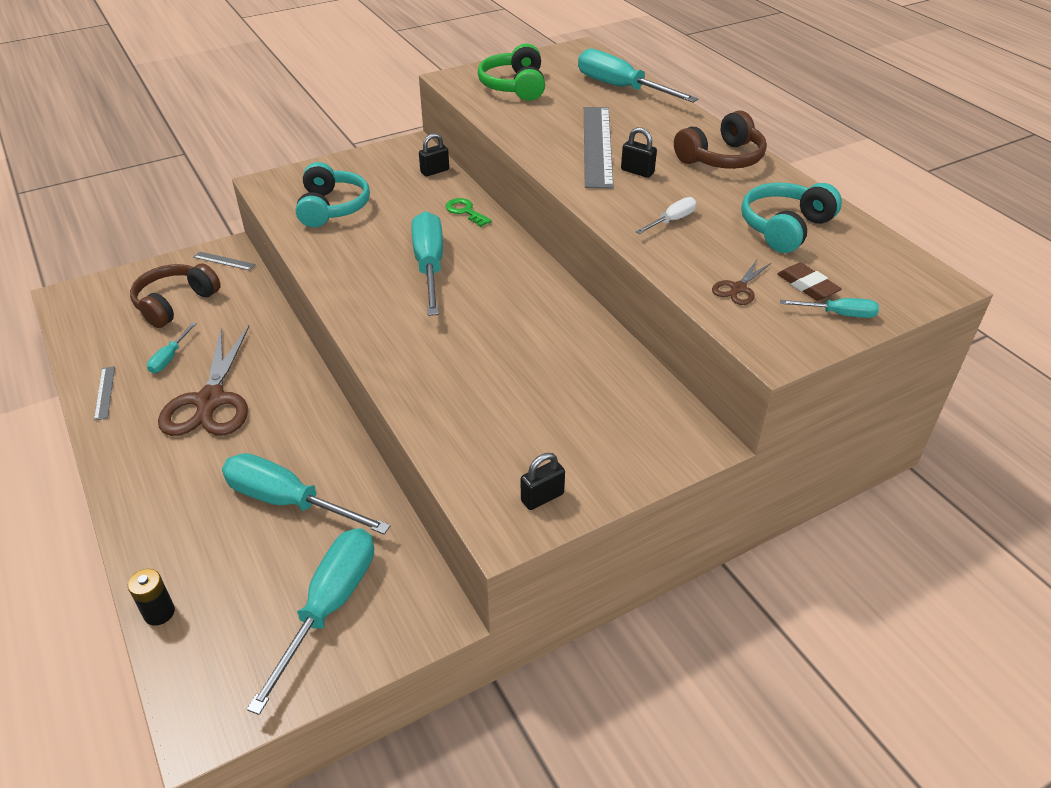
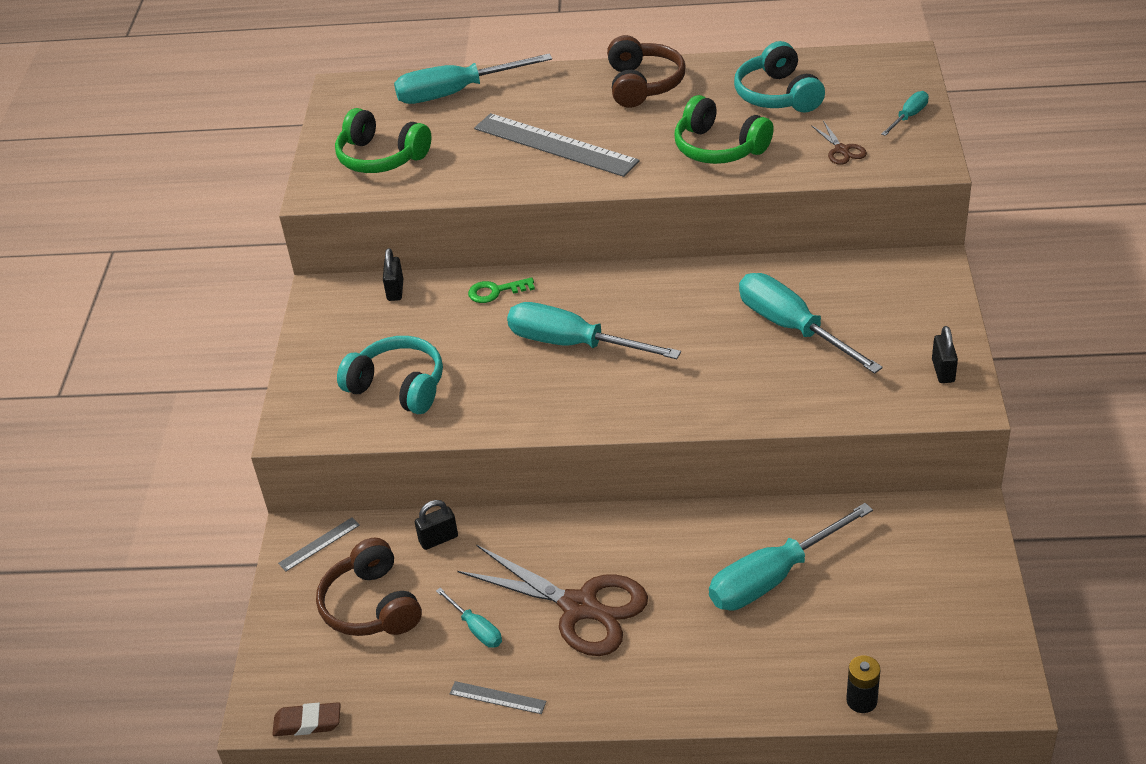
camera: 55 degrees left, 0 degrees up
turquoise screwdriver [247,528,374,715] -> turquoise screwdriver moved to [739,273,883,374]
black padlock [621,127,657,178] -> black padlock moved to [415,500,458,550]
white screwdriver [635,197,696,234] -> green headphones [674,95,774,164]
brown eraser [777,263,841,301] -> brown eraser moved to [272,702,341,736]

